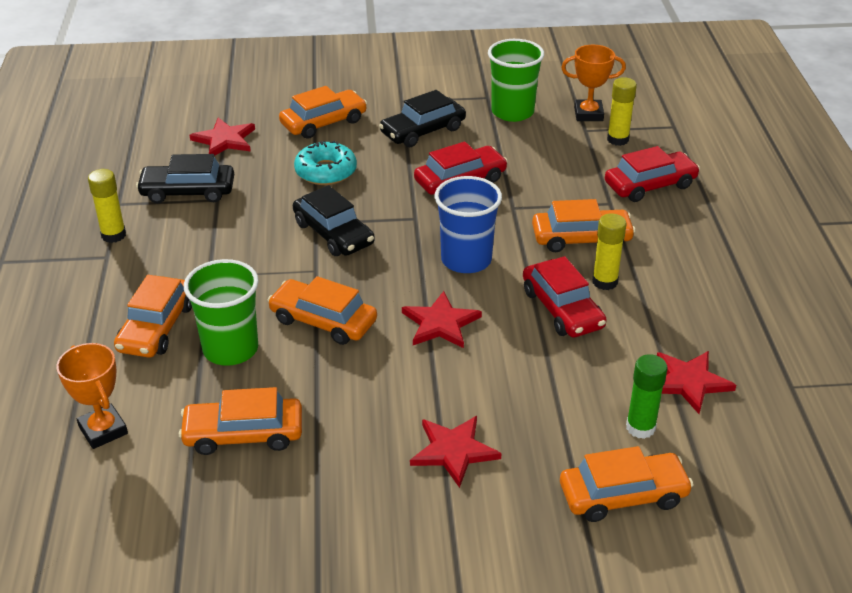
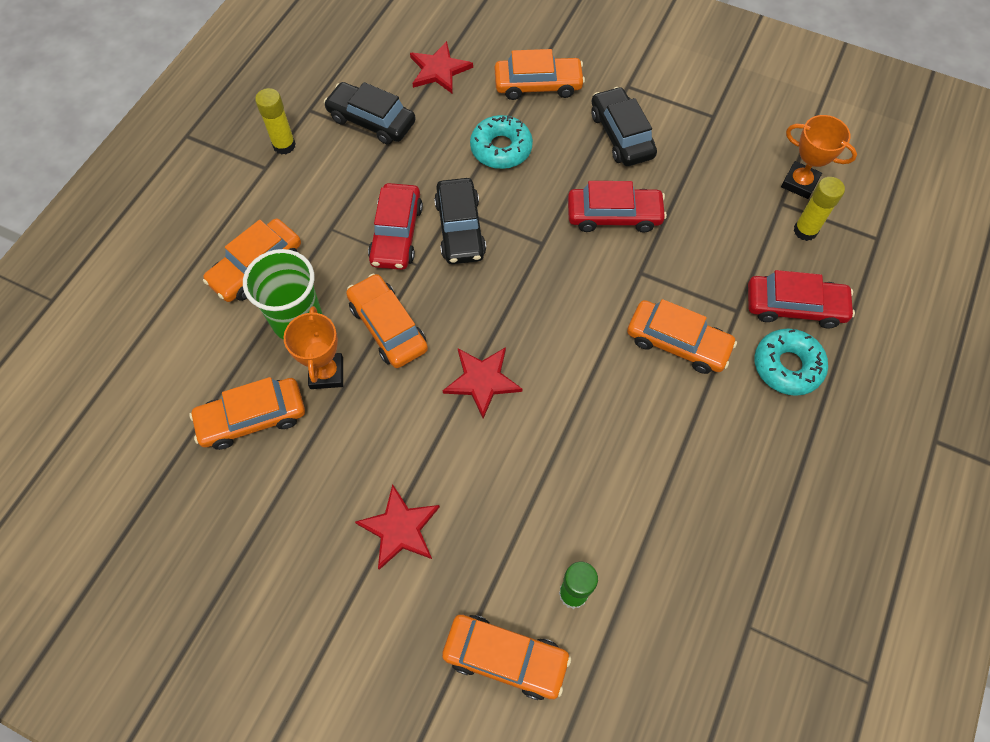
camera: 30 degrees right, 25 degrees up
orange trophy [56,343,128,449] -> orange trophy moved to [284,306,343,389]
orange car [179,387,302,455] -> orange car turned 45 degrees counterclockwise [189,377,305,450]
black car [379,90,466,147] -> black car turned 75 degrees clockwise [591,87,657,166]
blue cup [434,176,502,273] -> none
green cup [488,39,544,122] -> none
red car [523,256,607,337] -> red car moved to [368,183,423,270]
yellow glue stick [592,214,626,290] -> none
red star [657,351,736,414] -> none
none -> turquoise donut [754,328,828,396]

